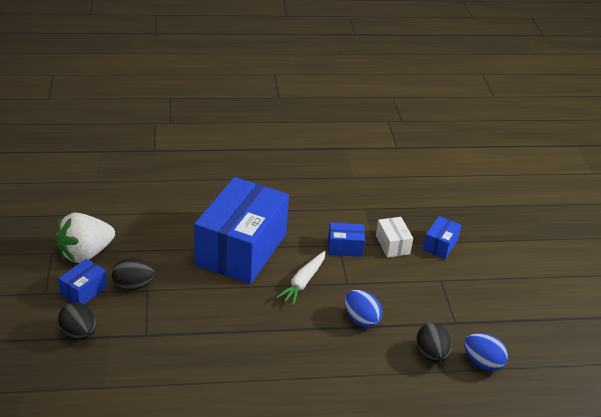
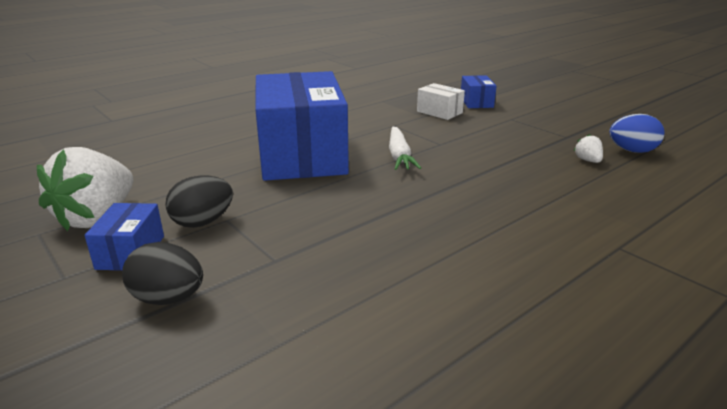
camera: 30 degrees left, 10 degrees down
blue box [328,222,365,257] -> none
blue egg [345,290,382,328] -> none
black egg [416,323,452,363] -> white strawberry [574,134,603,163]

